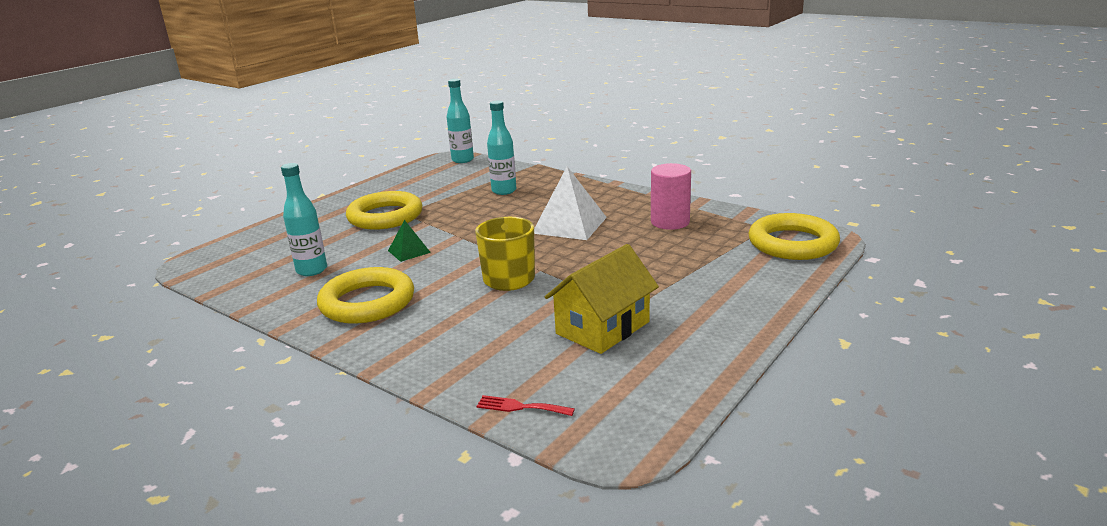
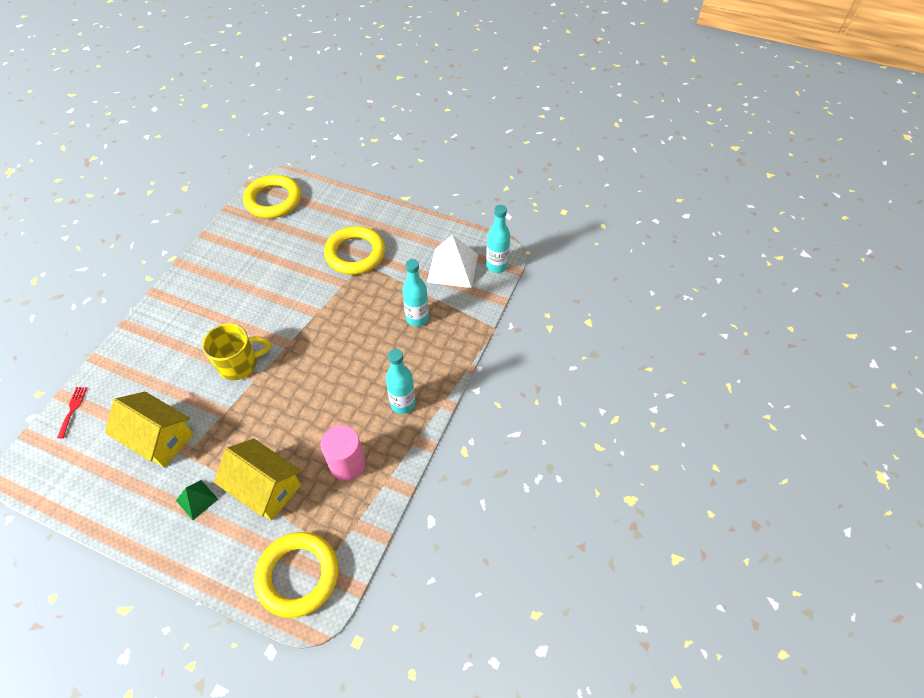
camera: 75 degrees right, 30 degrees up
turquoise bottle [281,163,327,276] -> turquoise bottle moved to [386,349,415,414]
yellow ring [317,267,414,324] -> yellow ring moved to [243,175,301,218]
green pyramid [388,220,431,262] -> green pyramid moved to [176,480,218,520]
white pyramid [534,167,607,240] -> white pyramid moved to [427,235,478,288]
none -> yellow house [214,439,301,521]

